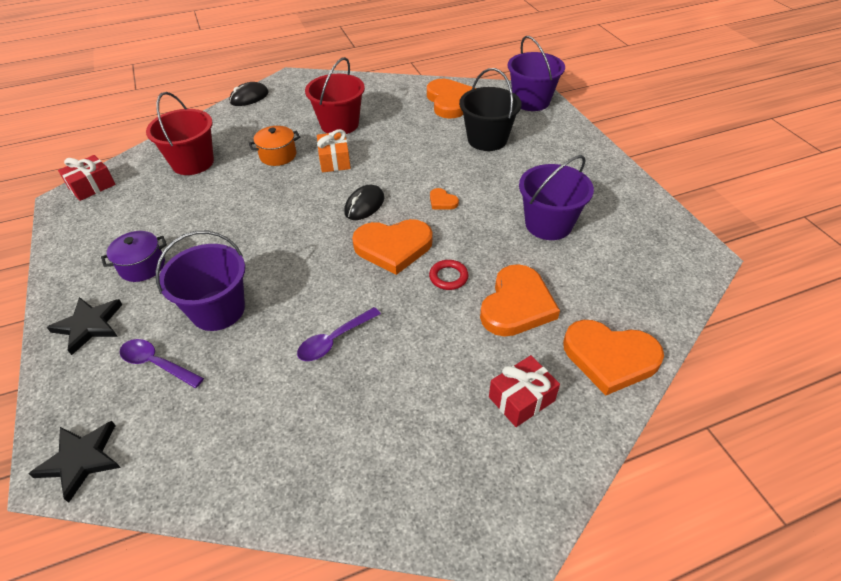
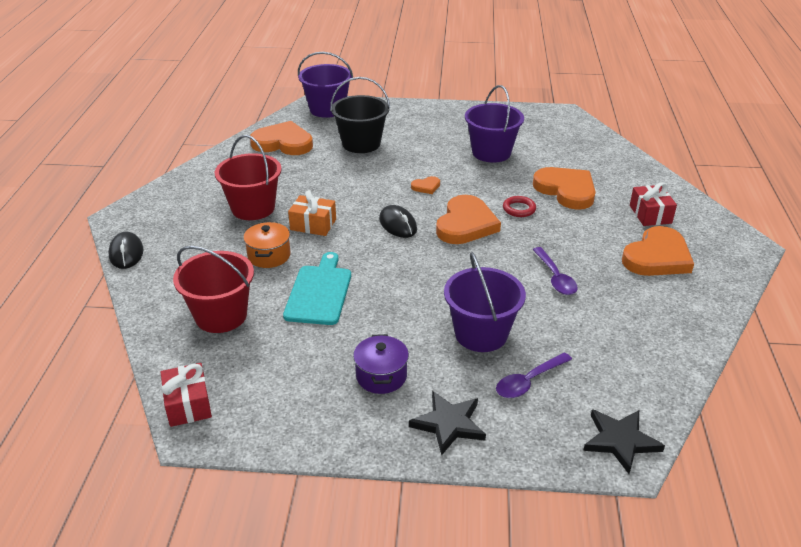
camera: 65 degrees left, 10 degrees down
orange heart [563,320,664,396] -> orange heart moved to [622,226,694,276]
none -> turquoise cutting board [283,252,351,325]

